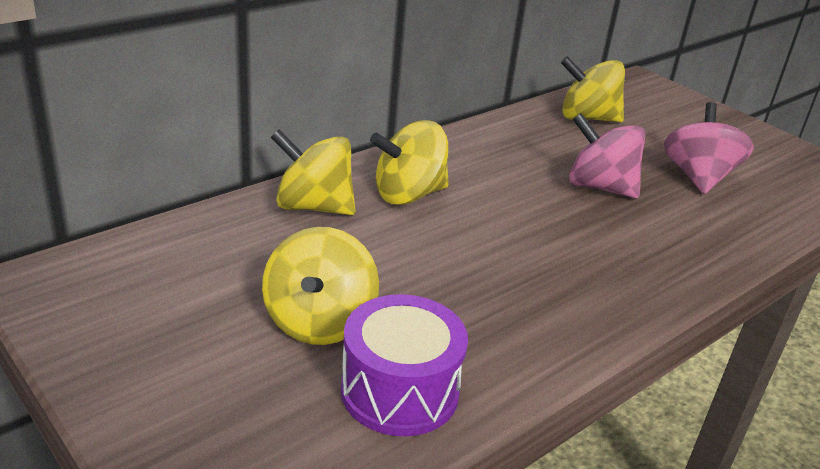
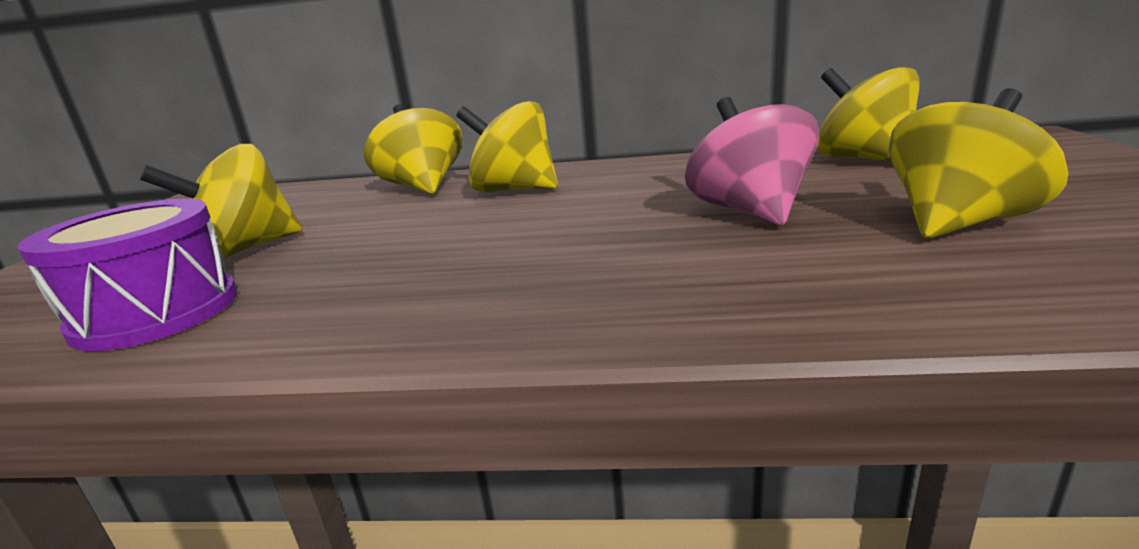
camera: 50 degrees right, 10 degrees down
pink spinning top [664,102,754,194] -> yellow spinning top [889,88,1069,239]

